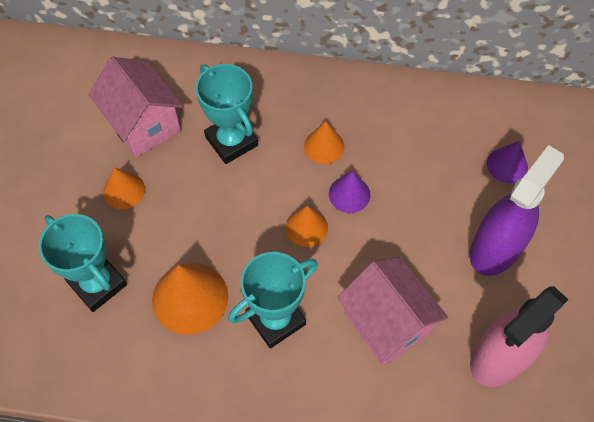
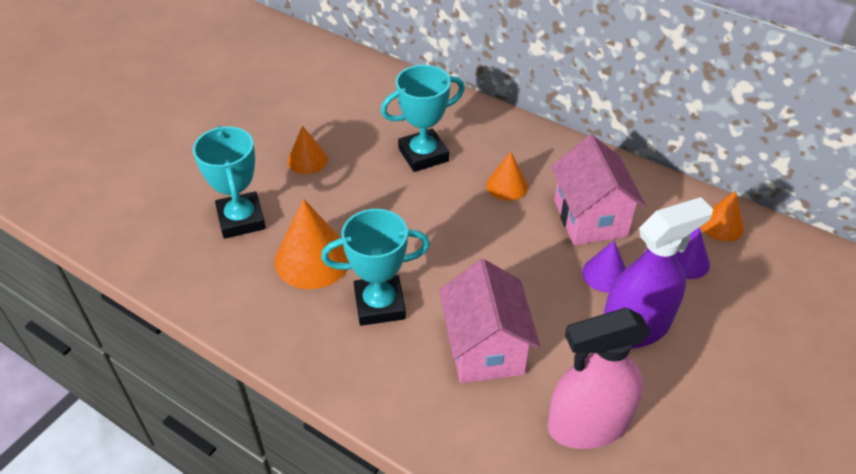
camera: 25 degrees right, 15 degrees down
pink house [88,57,183,157] -> pink house moved to [551,135,646,245]
turquoise trophy [195,64,258,164] -> turquoise trophy turned 75 degrees clockwise [381,65,465,172]
orange cone [285,206,328,247] -> orange cone moved to [701,191,744,242]
purple cone [329,171,370,213] -> purple cone moved to [582,241,626,293]

